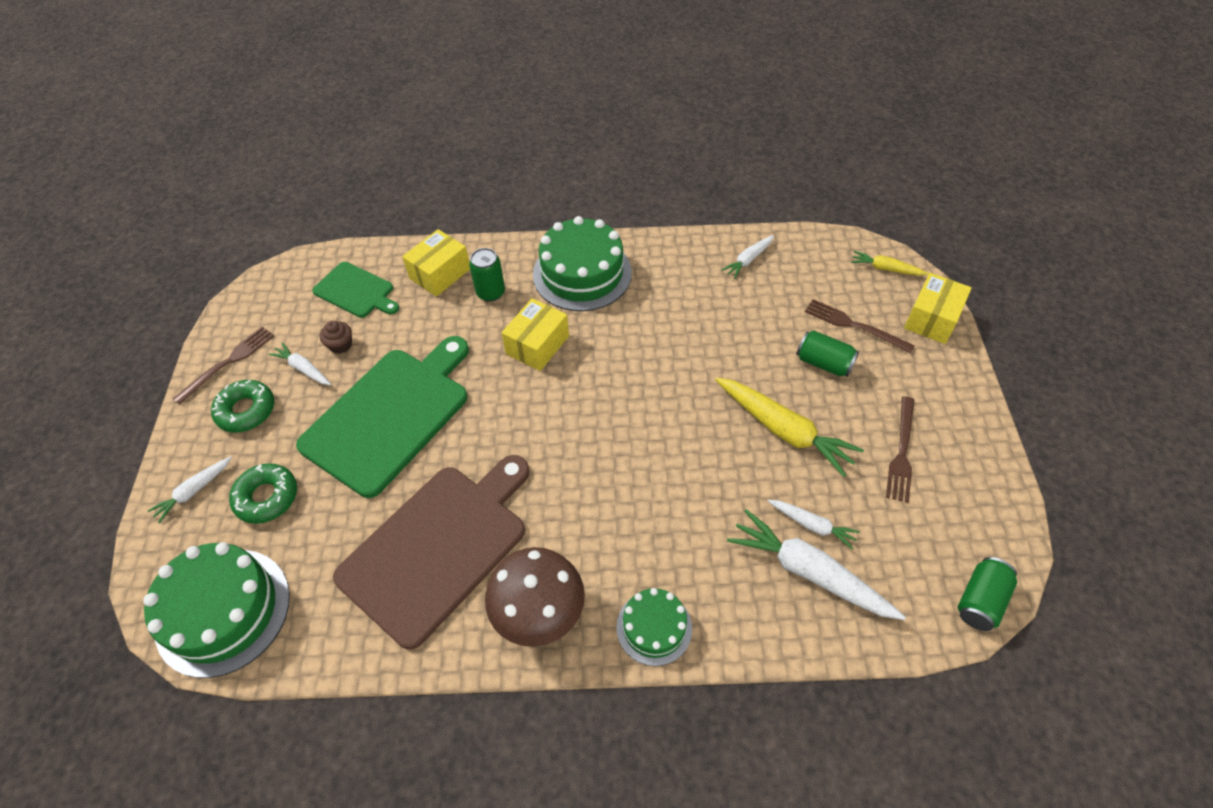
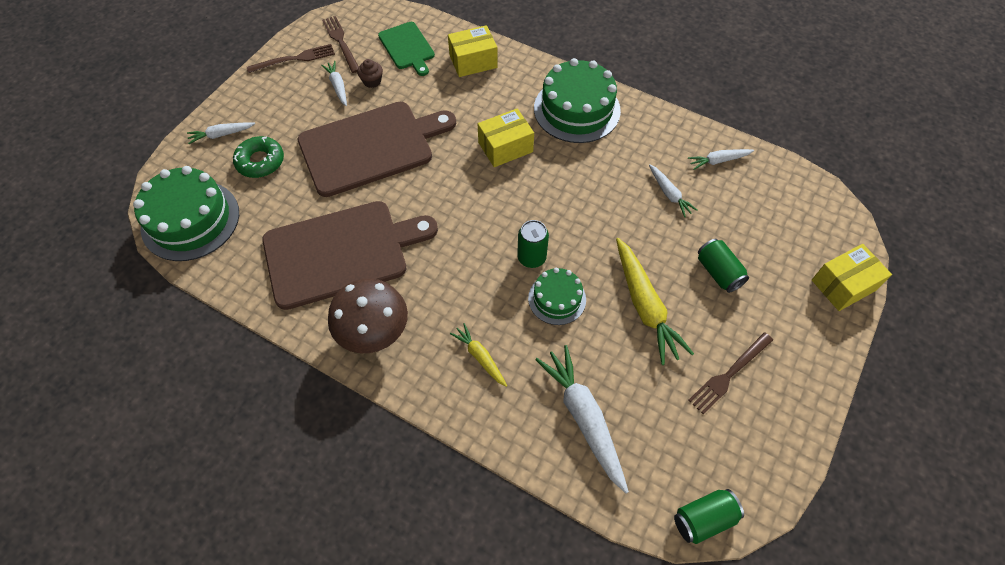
camera: 30 degrees right, 5 degrees up
green donut [211,380,274,433] -> none
green cutting board [296,336,469,498] -> brown cutting board [297,102,456,197]
green can [469,248,505,302] -> green can moved to [517,220,549,268]
green cake [616,588,692,666] -> green cake moved to [528,268,586,325]
white carrot [768,500,860,550] -> white carrot moved to [649,164,698,217]
brown fork [805,299,915,354] -> brown fork moved to [322,16,359,73]
yellow carrot [851,251,929,276] -> yellow carrot moved to [450,323,507,387]

